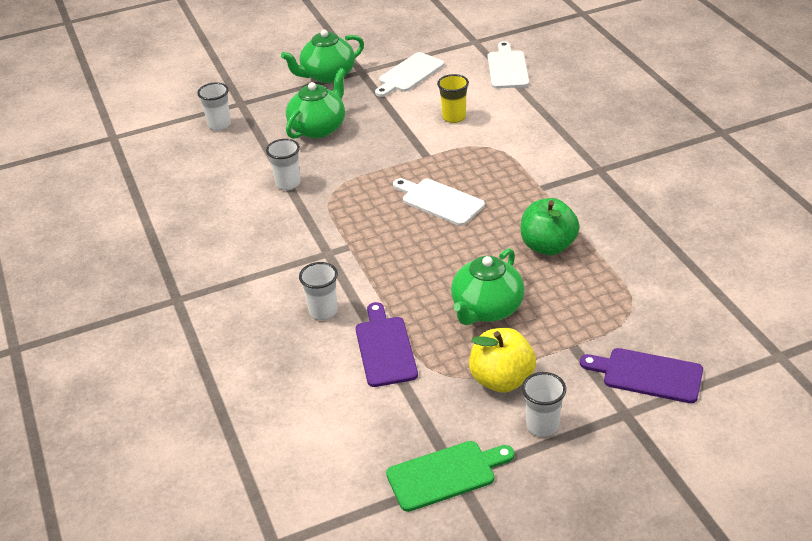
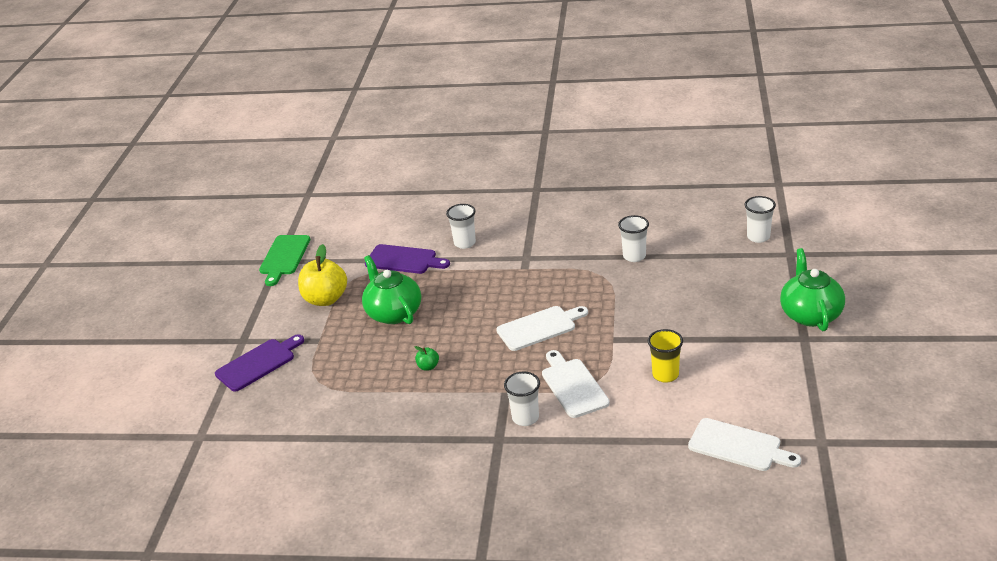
camera: 120 degrees right, 5 degrees down
green teapot [286,68,346,139] -> none
white cutting board [375,52,445,97] -> white cutting board moved to [542,350,610,418]
green apple [521,198,579,255] -> green apple [414,346,439,371], size x0.44
white cup [522,372,566,437] -> white cup moved to [504,372,540,426]

